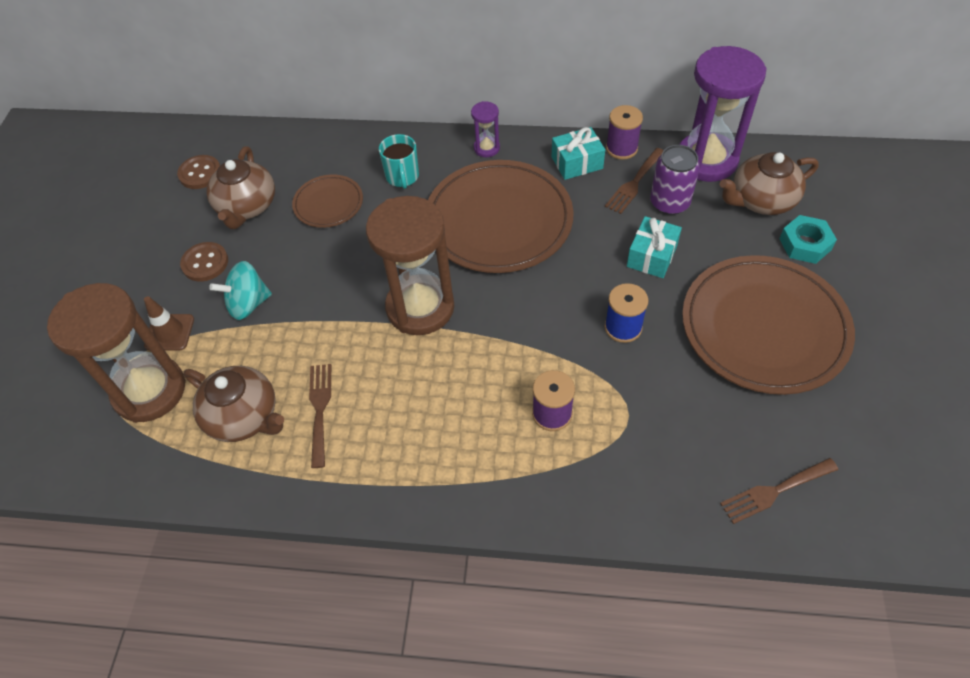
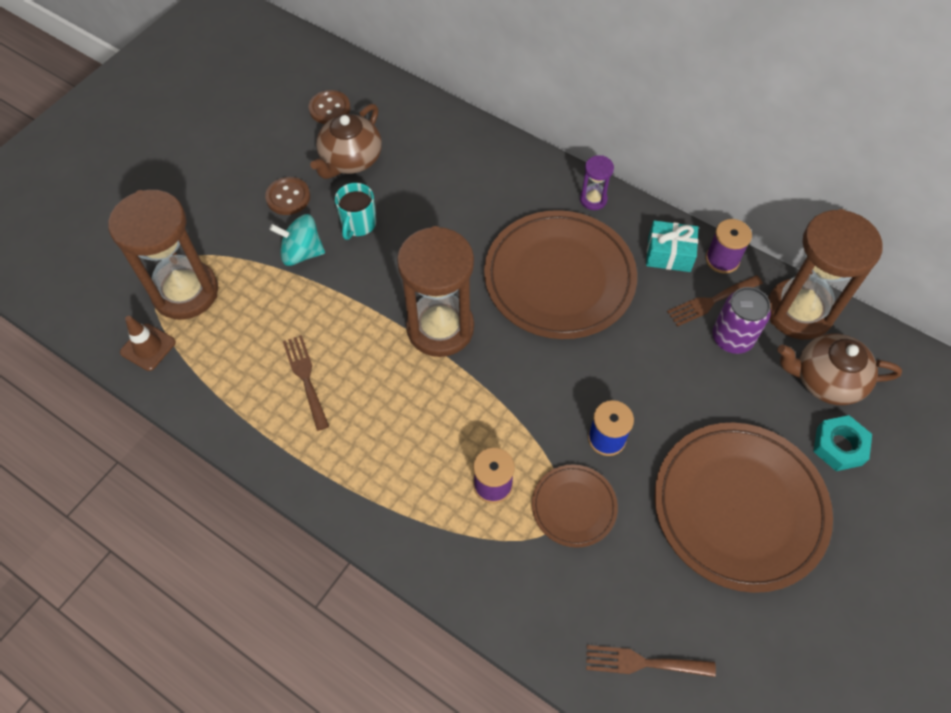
camera: 25 degrees right, 5 degrees up
brown traffic cone [144,296,194,351] -> brown traffic cone moved to [120,316,176,371]
brown teapot [183,366,284,442] -> none
brown plate [292,175,363,228] -> brown plate moved to [532,465,618,548]
brown fork [309,364,331,468] -> brown fork turned 45 degrees counterclockwise [283,335,329,431]
turquoise mug [379,134,419,189] -> turquoise mug moved to [335,183,376,240]
turquoise gift [627,216,682,278] -> none
purple hourglass [679,46,767,182] -> brown hourglass [768,209,883,340]

